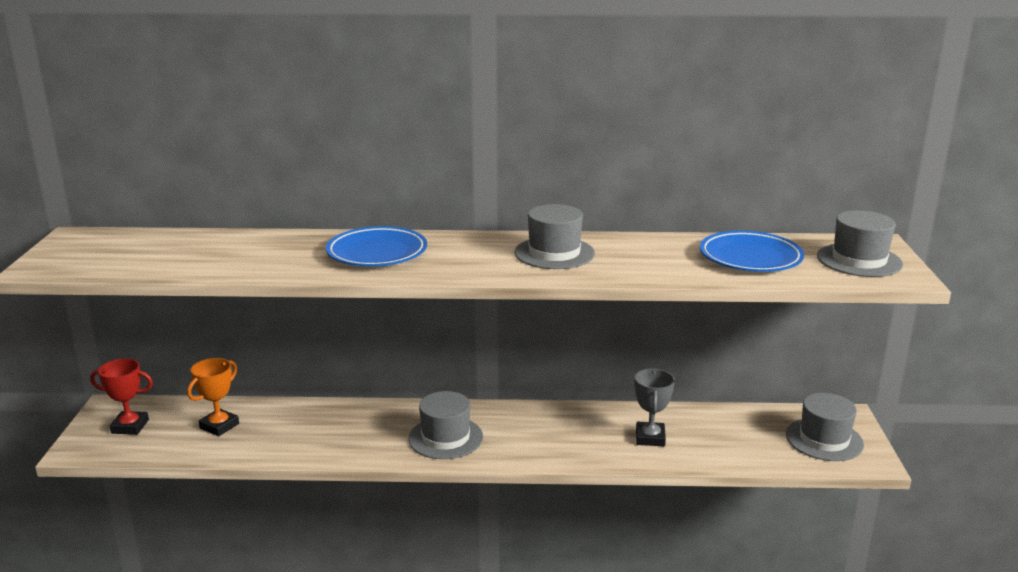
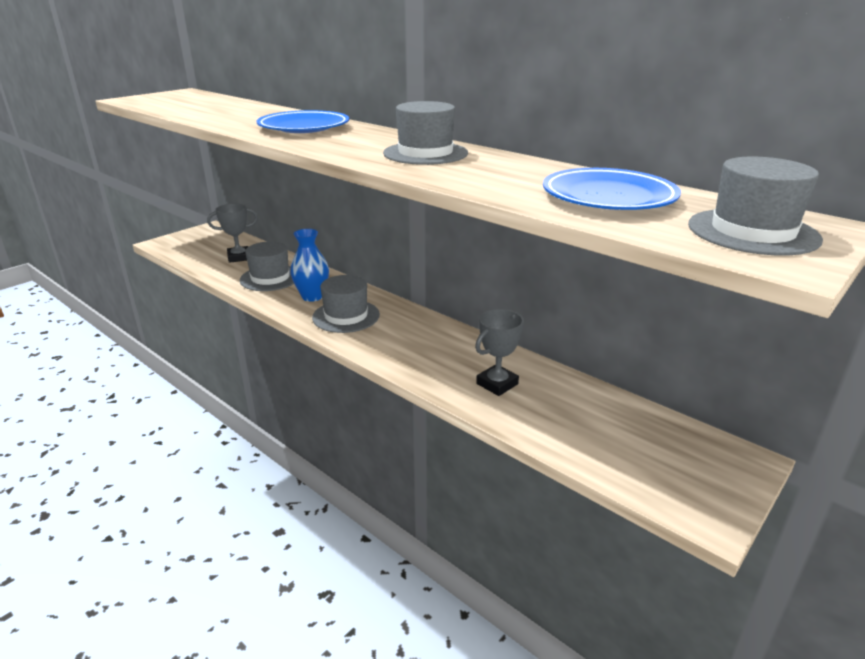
camera: 40 degrees right, 5 degrees up
red trophy [90,358,153,435] -> none
orange trophy [187,358,239,436] -> grey trophy [207,204,258,263]
grey hat [786,393,864,461] -> grey hat moved to [240,241,294,291]
none -> blue vase [290,229,329,302]

